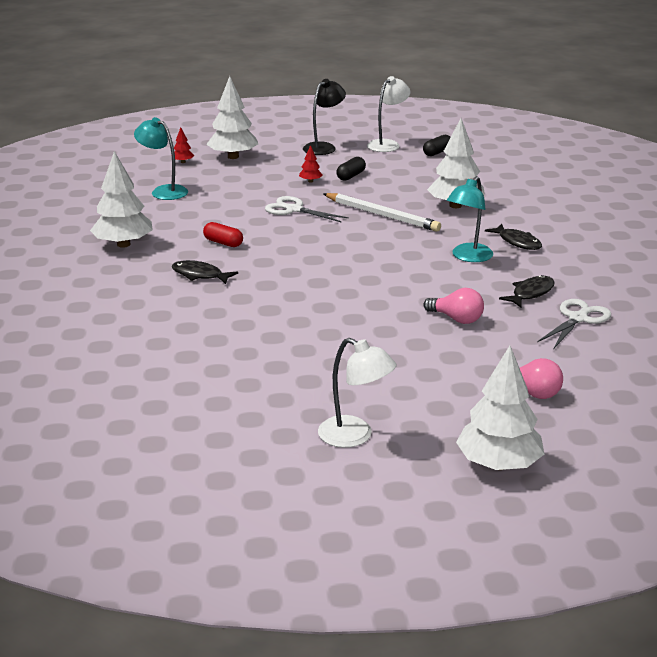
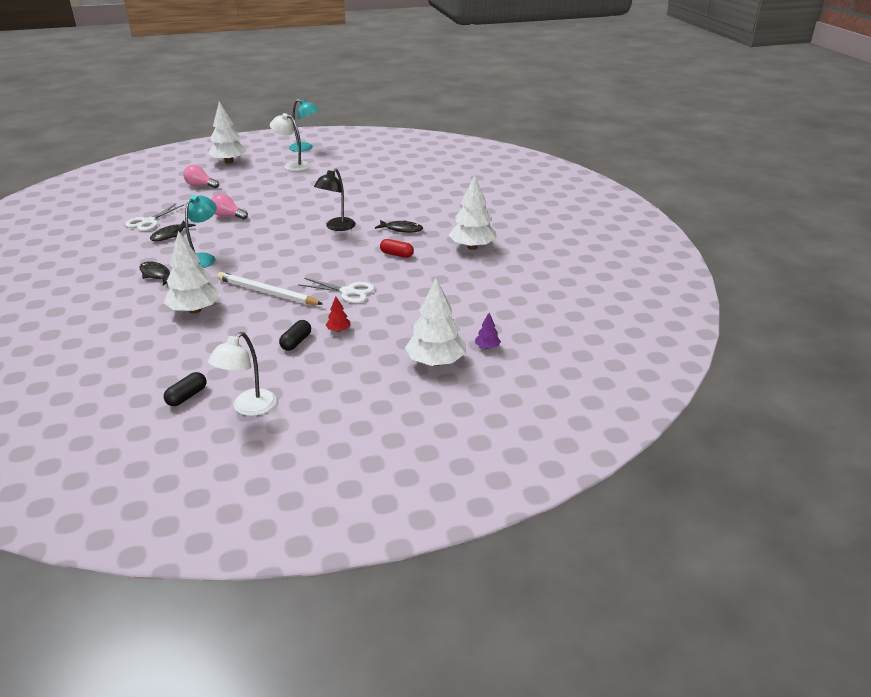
camera: 170 degrees right, 5 degrees up
turquoise lamp [134,117,188,200] -> turquoise lamp moved to [289,99,319,152]
red tree [174,127,194,163] -> purple tree [475,313,501,349]
black lamp [303,79,346,155] -> black lamp moved to [314,168,356,231]

